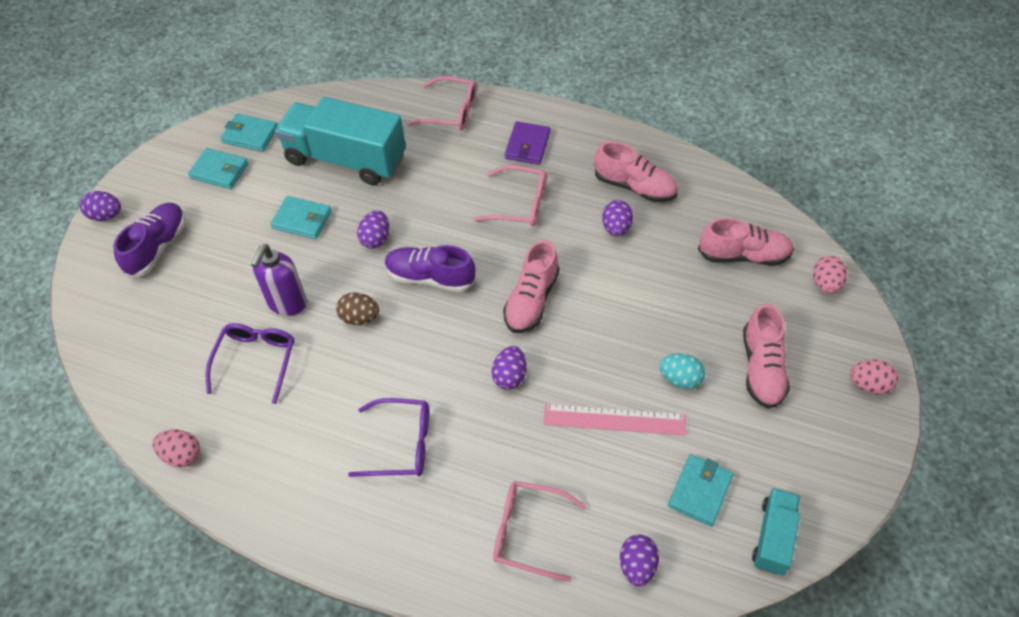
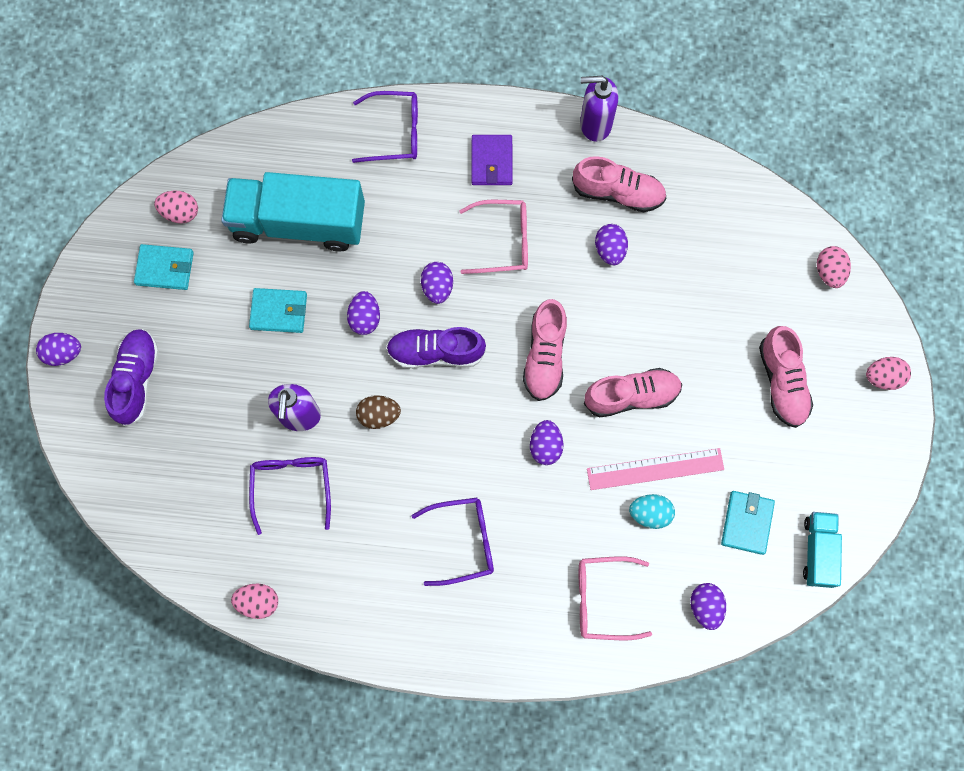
camera: 15 degrees left, 20 degrees up
turquoise wallet [221,113,278,152] -> pink egg [154,191,198,223]
pink glasses [407,76,477,130] -> purple glasses [352,91,418,163]
turquoise egg [659,353,705,389] -> turquoise egg moved to [629,494,675,529]
pink shoe [698,218,794,266] -> pink shoe moved to [584,368,682,417]
none -> purple egg [421,262,453,304]
none -> purple soap dispenser [580,76,618,142]

